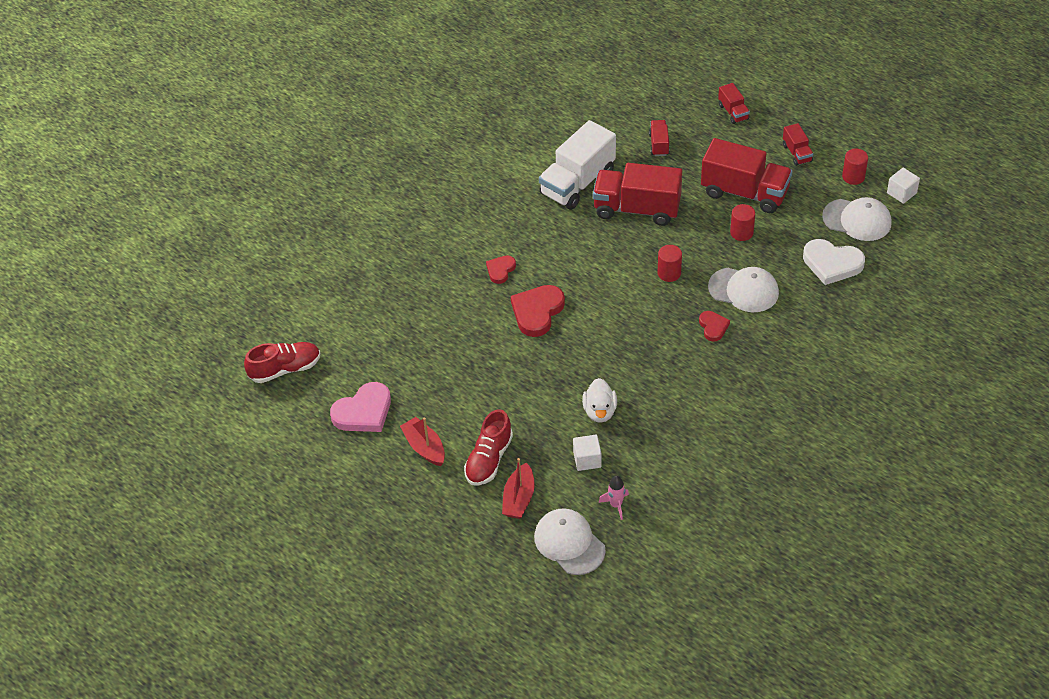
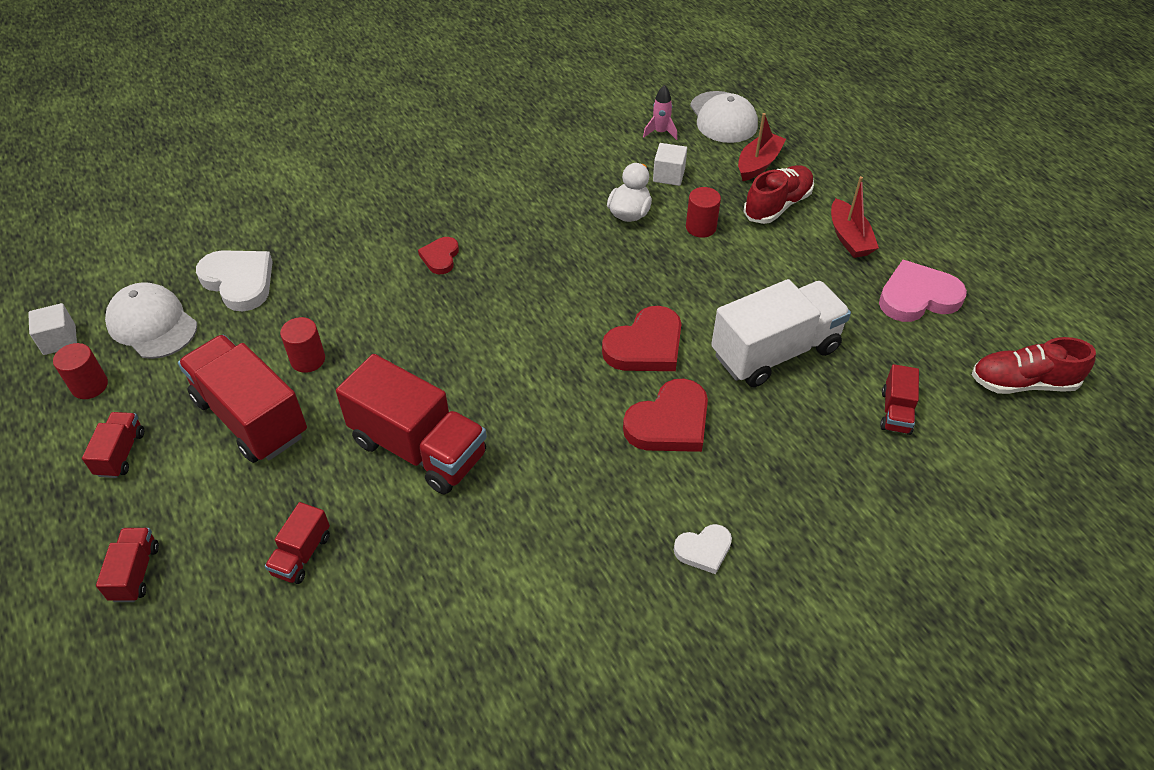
camera: 160 degrees left, 0 degrees up
red heart [486,255,516,284] -> red heart [623,379,708,452], size x1.77
white truck [539,120,616,210] -> white truck moved to [711,279,851,387]
red cylinder [658,245,682,282] -> red cylinder moved to [686,187,721,238]
white cap [708,267,779,312] -> none
none -> white heart [674,524,732,574]
none -> red truck [880,364,919,435]

